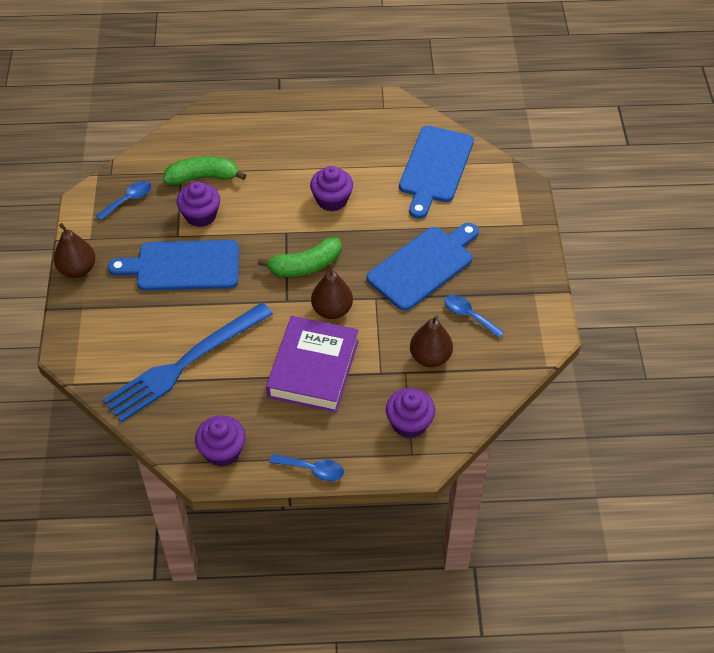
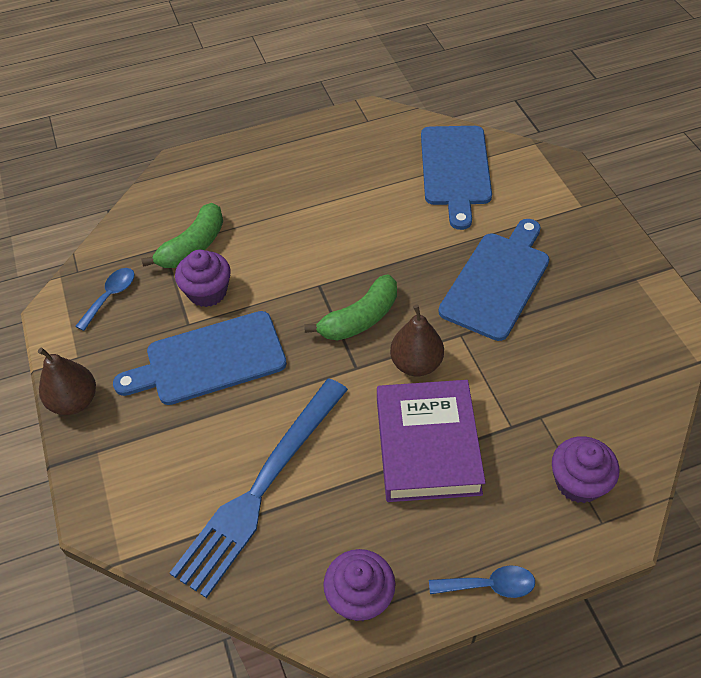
camera: 15 degrees left, 0 degrees up
green banana [163,156,246,185] -> green banana turned 150 degrees clockwise [141,203,223,268]
purple cupcake [310,166,353,212] -> none
brown pear [410,315,453,367] -> none
blue spoon [445,295,504,338] -> none

